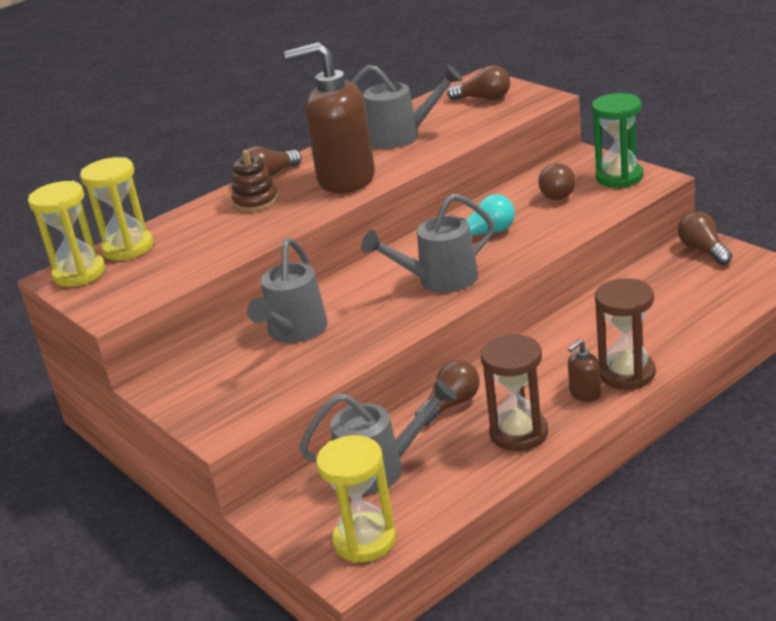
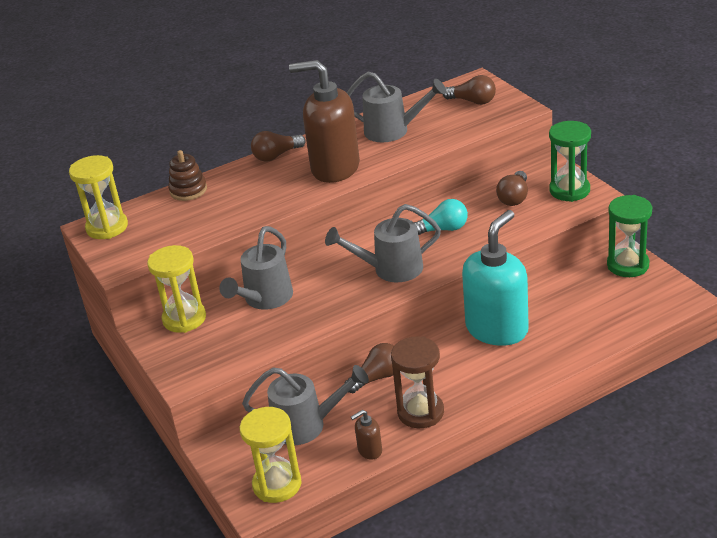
camera: 10 degrees right, 5 degrees up
yellow hourglass [80,157,153,260] -> yellow hourglass moved to [147,245,206,333]
brown stacking toy [232,150,278,212] -> brown stacking toy moved to [168,150,207,201]
brown soap dispenser [568,339,601,402] -> brown soap dispenser moved to [351,410,382,460]
brown hourglass [595,278,656,390] -> none
brown light bulb [678,211,732,265] -> green hourglass [607,195,652,277]
none -> turquoise soap dispenser [462,210,529,346]

